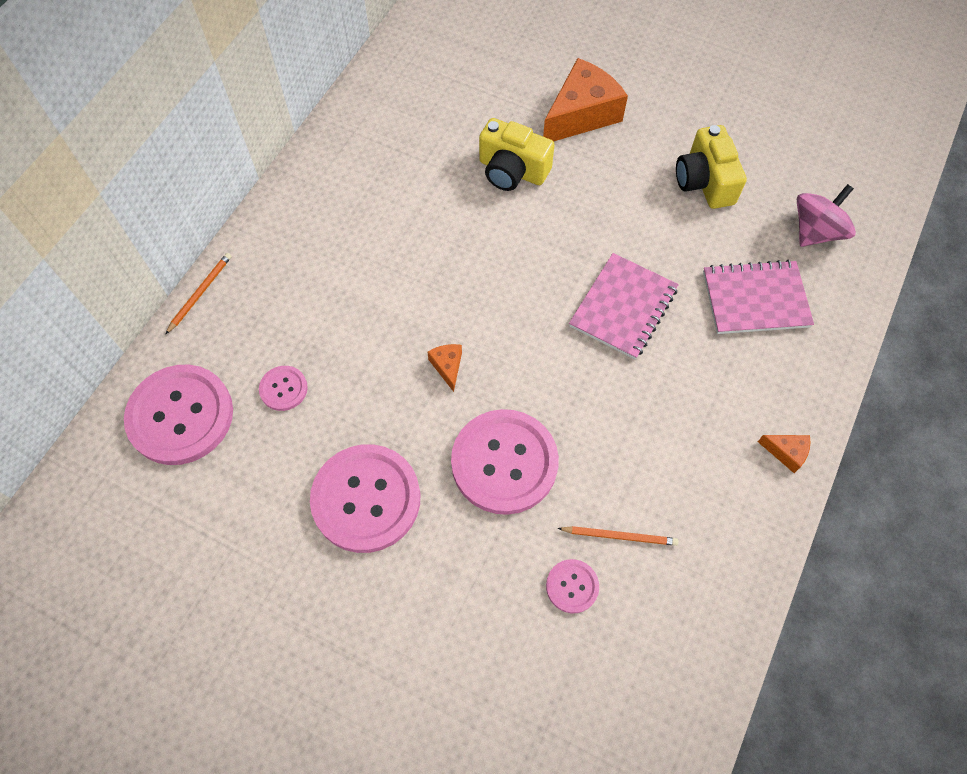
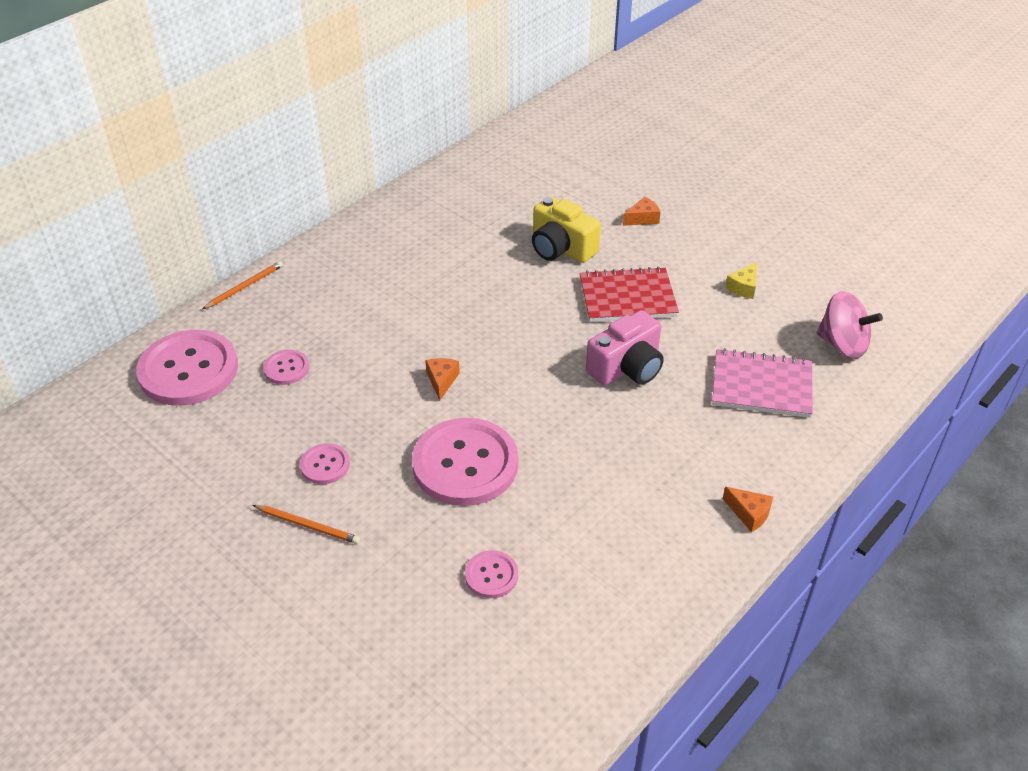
camera: 15 degrees right, 20 degrees down
pink button [310,444,420,553] -> pink button [300,443,350,484], size x0.46
orange cheese [543,58,628,141] -> orange cheese [623,197,661,226], size x0.44
orange pencil [557,526,679,546] -> orange pencil moved to [253,505,360,544]
pink notebook [569,253,679,359] -> pink camera [586,310,664,386]
yellow camera [676,125,747,209] -> yellow cheese [725,262,757,299]
pink spinning top [797,184,856,247] -> pink spinning top turned 60 degrees clockwise [817,291,883,359]
none -> red notebook [580,267,679,322]

